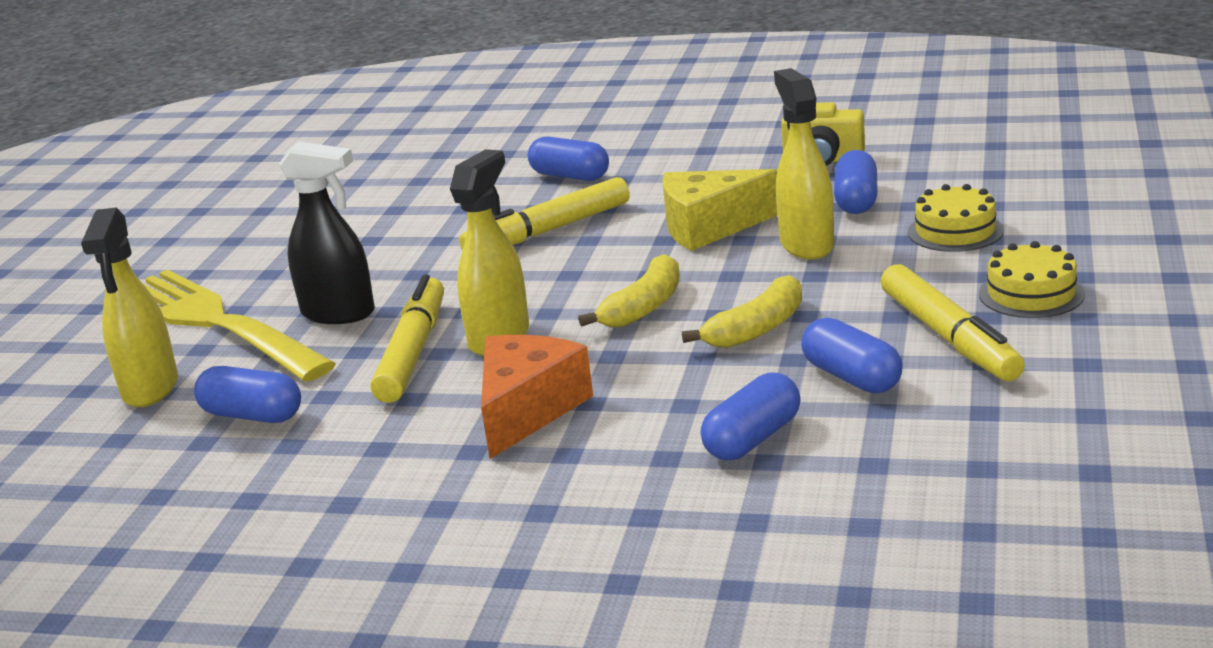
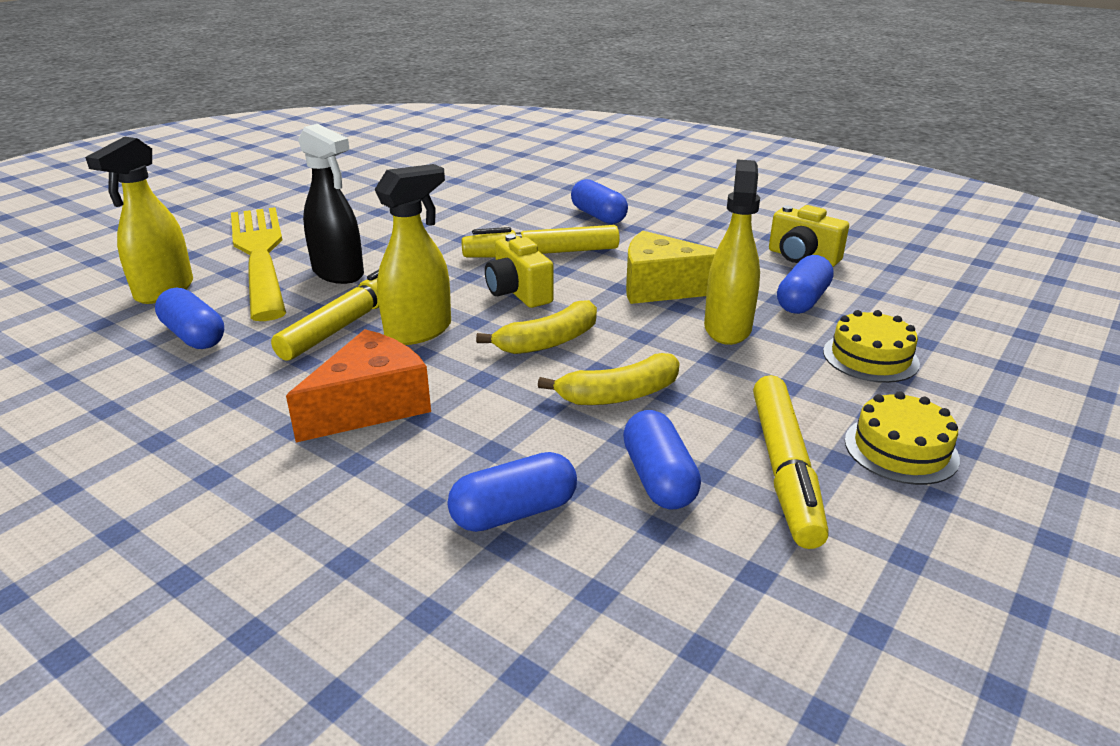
camera: 20 degrees right, 5 degrees up
none -> yellow camera [485,234,554,308]

